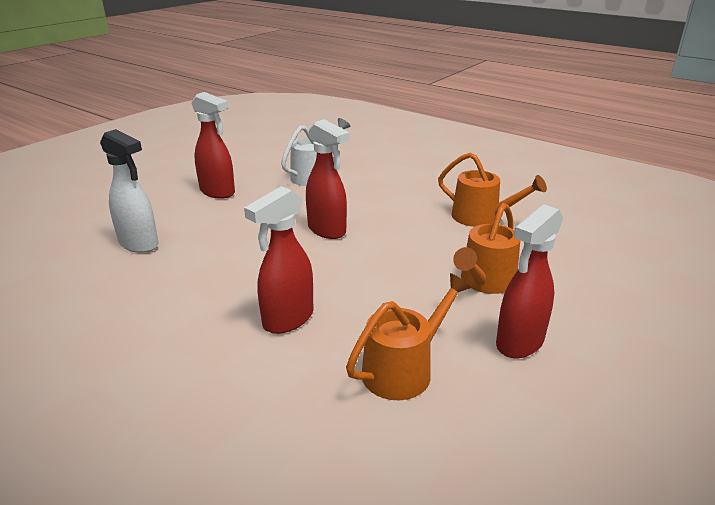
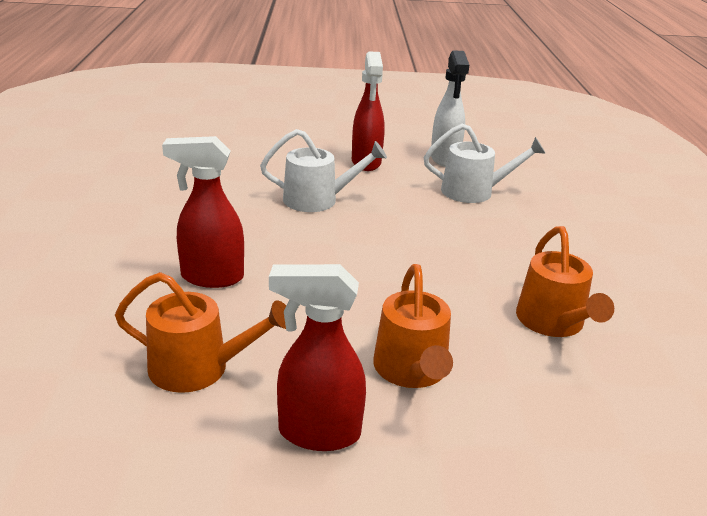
camera: 50 degrees right, 0 degrees up
white spray bottle [100,129,159,253] -> white spray bottle moved to [431,50,469,167]
red spray bottle [306,119,349,239] -> none
orange watering can [453,203,520,294] -> orange watering can turned 90 degrees counterclockwise [373,264,453,388]
none -> white watering can [260,129,387,212]

